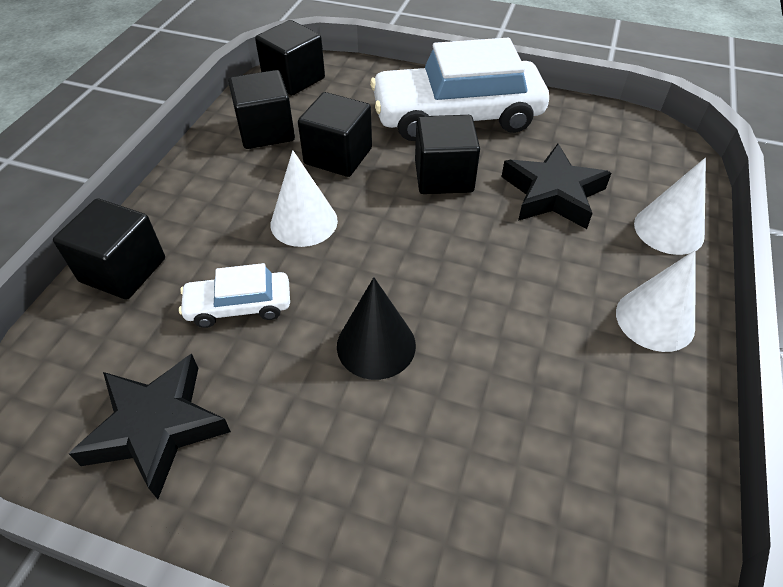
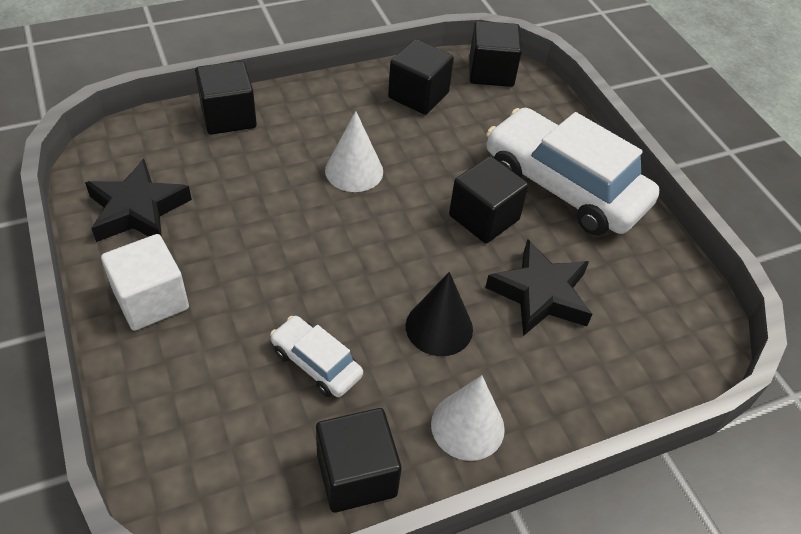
camera: 45 degrees right, 0 degrees up
white car [179,263,290,328] -> white car moved to [270,316,363,397]
black cube [298,92,372,177] -> black cube moved to [316,408,402,513]
black cone [337,277,416,380] -> black cone moved to [406,272,473,356]
white cone [634,158,706,255] -> none
none -> white cube [101,234,189,331]

